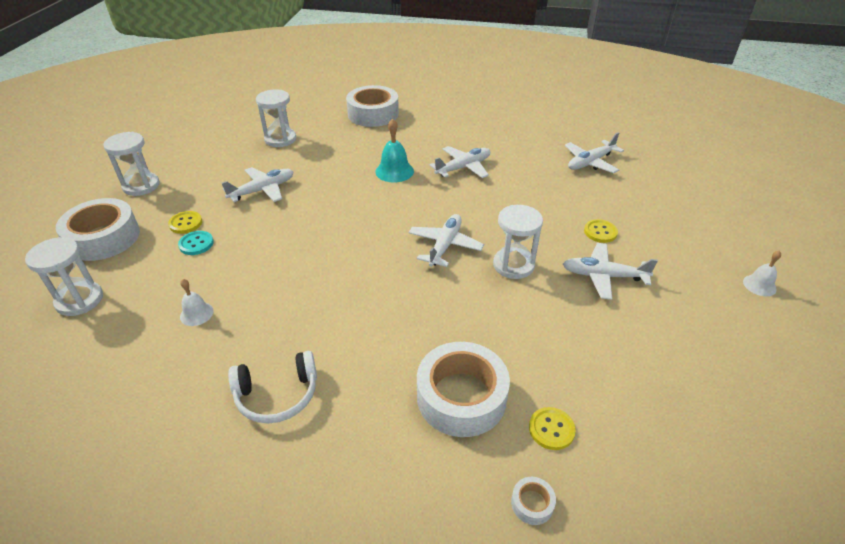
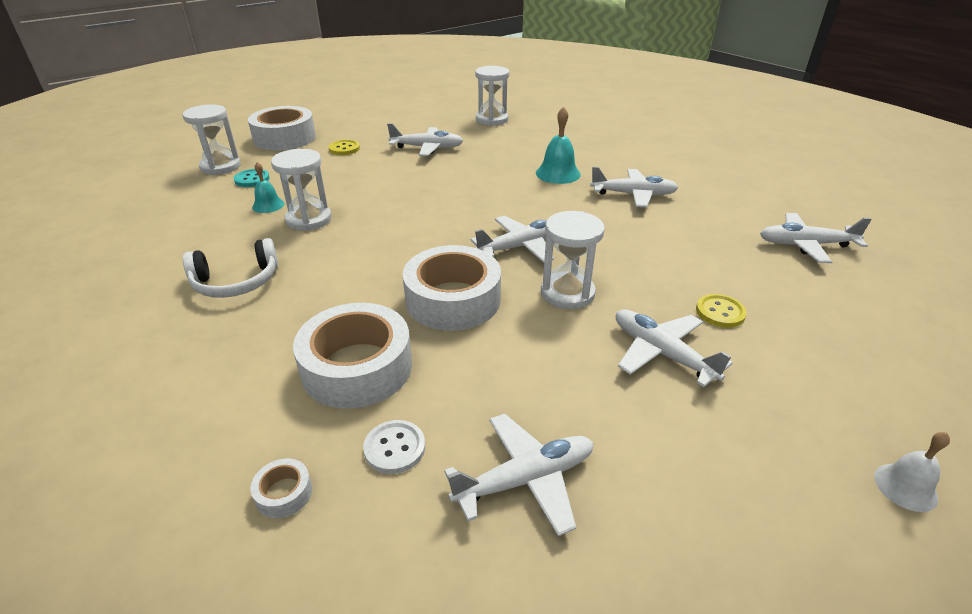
camera: 40 degrees right, 5 degrees down
white hourglass [103,132,160,196] -> white hourglass moved to [271,149,332,231]
turquoise button [178,231,214,255] -> turquoise button moved to [234,169,270,187]
white bell [180,279,214,326] -> turquoise bell [252,162,284,213]
white headphones [228,351,317,423] -> white headphones turned 45 degrees counterclockwise [183,238,278,298]
white tape [346,85,399,127] -> white tape moved to [402,245,501,331]
yellow button [529,407,576,450] -> white button [363,420,425,474]
none -> white plane [444,414,593,536]

